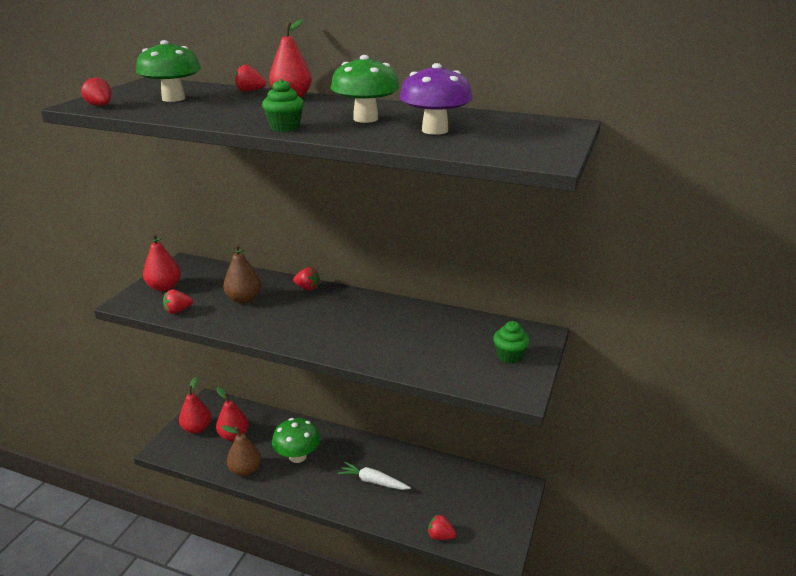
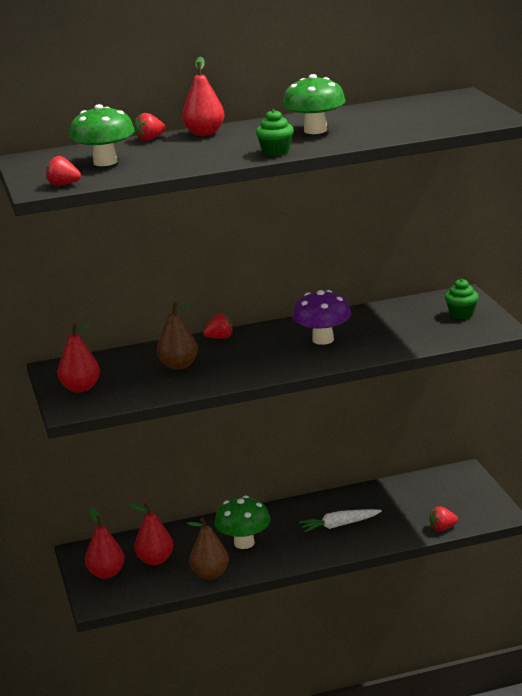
camera: 35 degrees left, 5 degrees down
red strawberry [163,290,193,314] -> none
purple mushroom [400,63,473,135] -> purple mushroom moved to [292,290,351,345]

